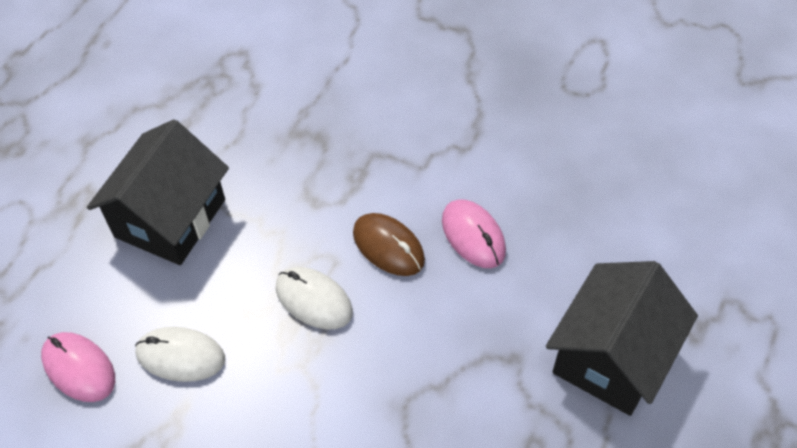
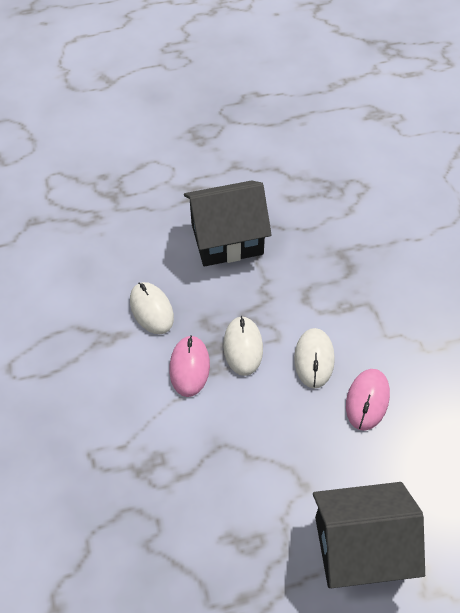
camera: 50 degrees right, 0 degrees up
pink mouse [41,332,115,402] -> pink mouse moved to [169,335,210,397]
brown mouse [353,213,425,276] -> white mouse [294,328,335,388]

